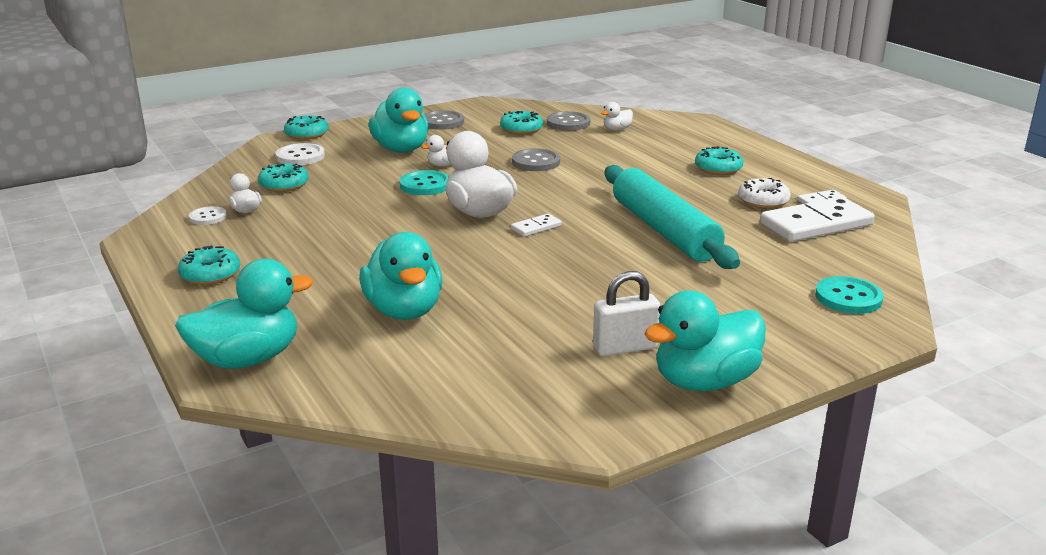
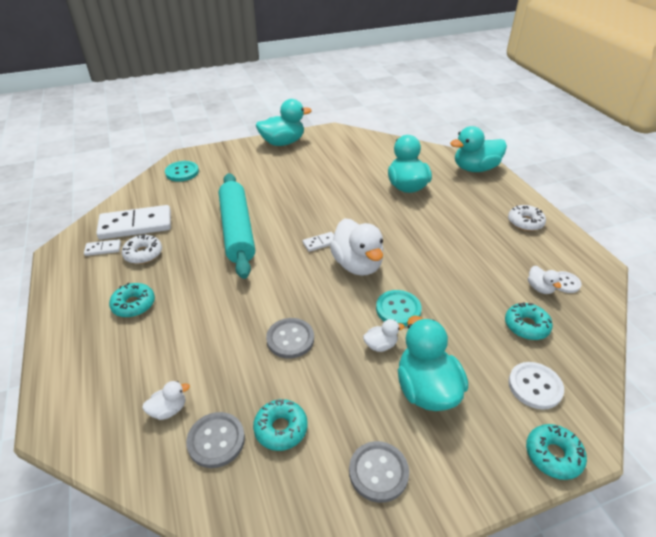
camera: 170 degrees left, 15 degrees up
turquoise donut [178,245,240,285] -> white donut [508,205,546,231]
white padlock [593,271,661,356] -> none

